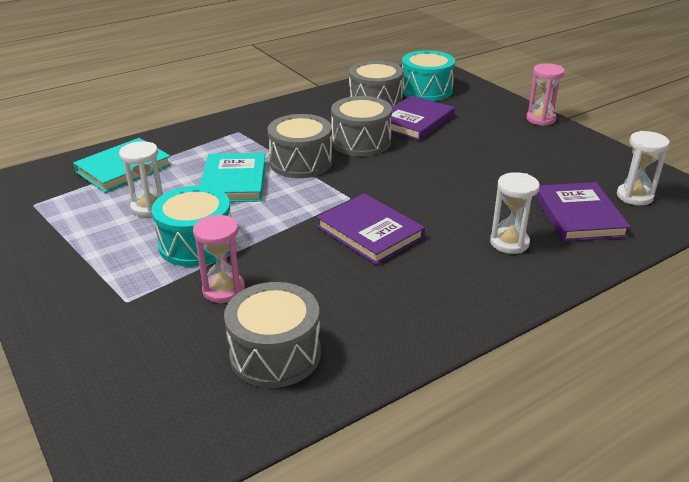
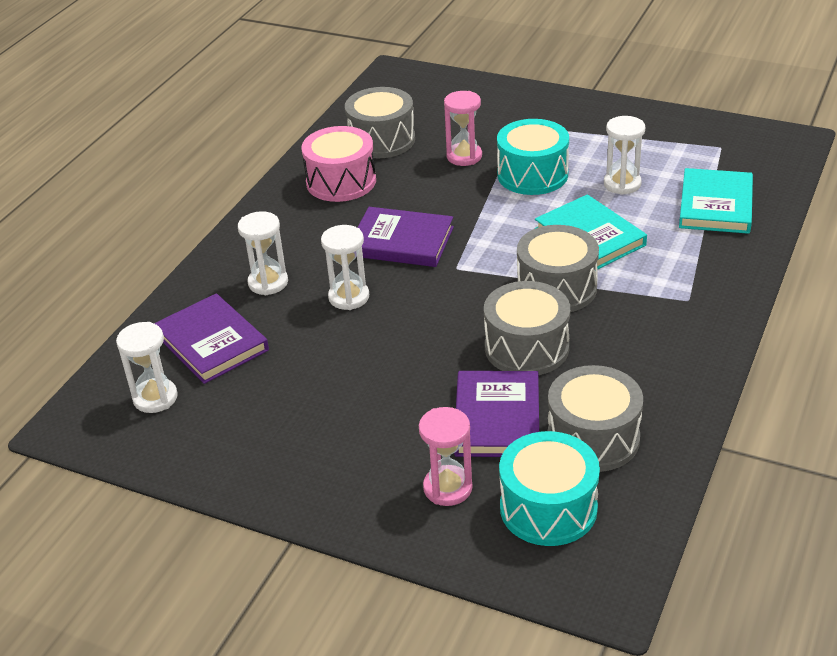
camera: 150 degrees right, 5 degrees up
pink hourglass [526,63,565,126] -> pink hourglass moved to [419,407,473,506]
none -> pink drum [301,126,376,202]
none -> white hourglass [321,225,369,310]

